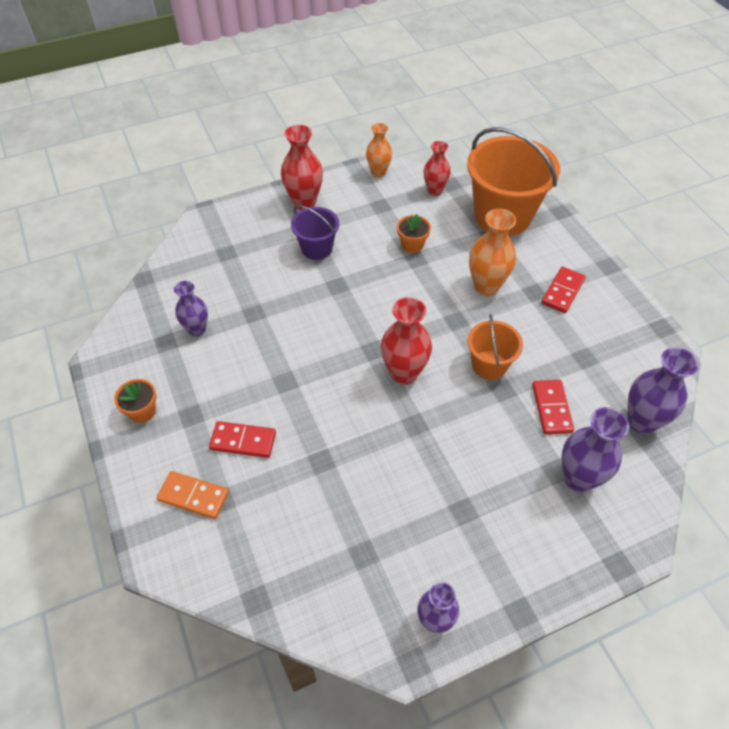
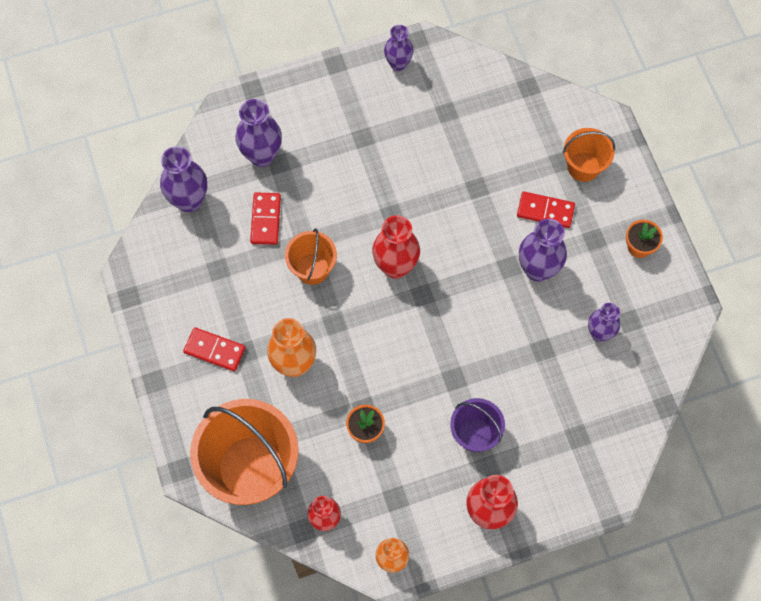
camera: 175 degrees left, 15 degrees up
orange domino [156,471,229,519] -> orange bucket [563,128,615,182]
red domino [541,267,586,313] -> red domino turned 75 degrees clockwise [183,327,246,371]
none -> purple vase [519,219,567,282]

